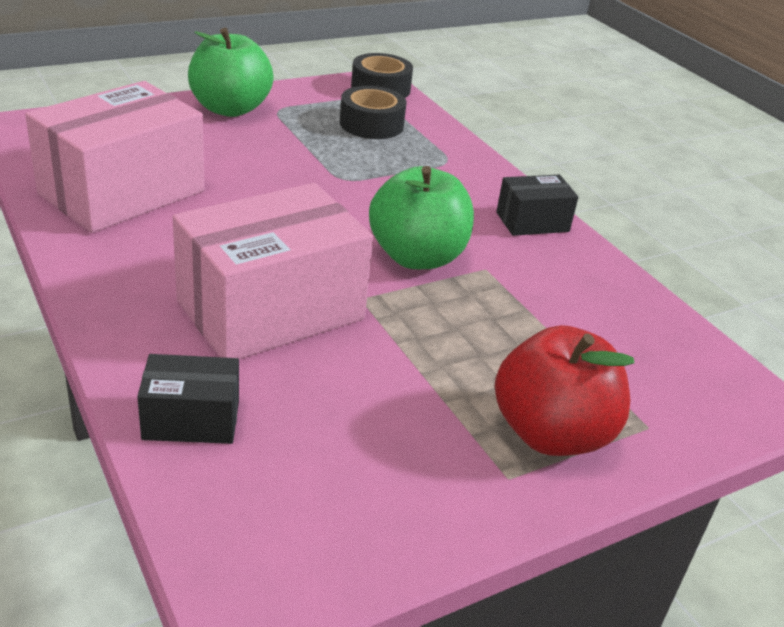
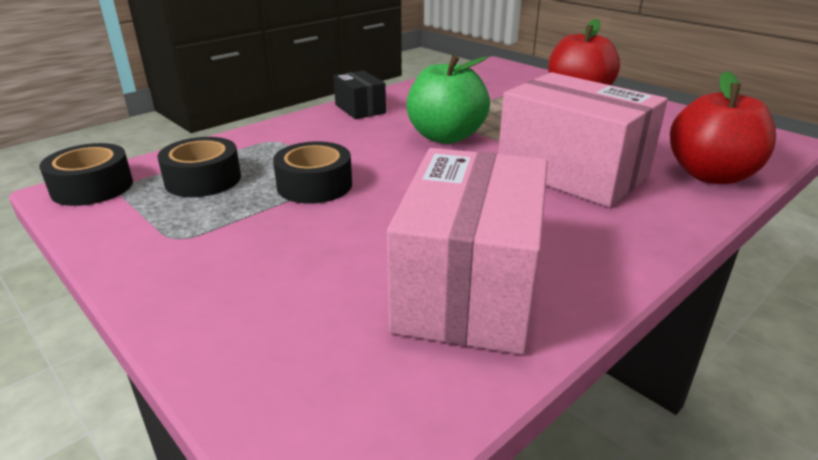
camera: 100 degrees left, 5 degrees down
pink box [25,81,205,233] -> pink box turned 75 degrees clockwise [387,148,548,355]
black box [137,354,239,444] -> red apple [670,71,776,184]
green apple [188,28,274,117] -> none
none -> black tape [273,141,352,204]

